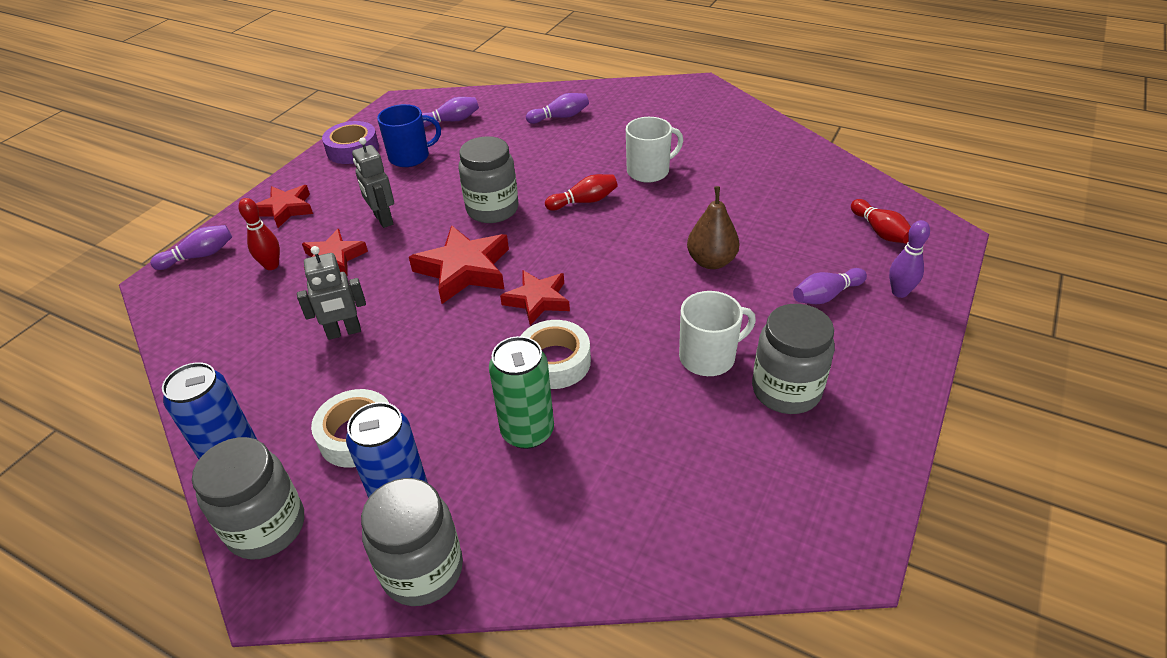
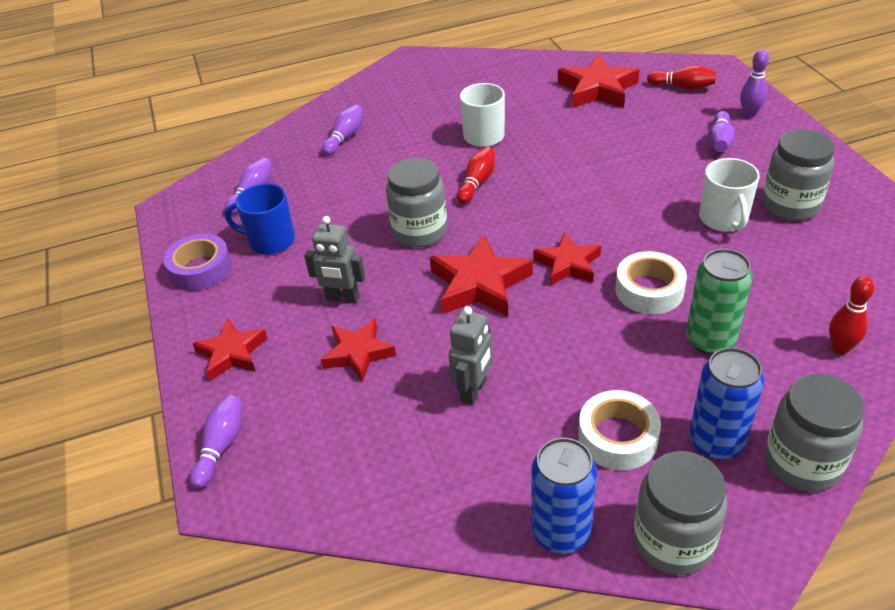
camera: 45 degrees left, 0 degrees up
red bowling pin [238,198,280,270] -> red bowling pin moved to [829,276,875,354]
blue mug [377,104,441,167] -> blue mug turned 105 degrees counterclockwise [225,183,295,255]
white mug [679,291,756,376] -> white mug turned 150 degrees clockwise [699,158,760,232]
brown pear [687,186,740,269] -> none
none -> red star [558,54,640,108]

